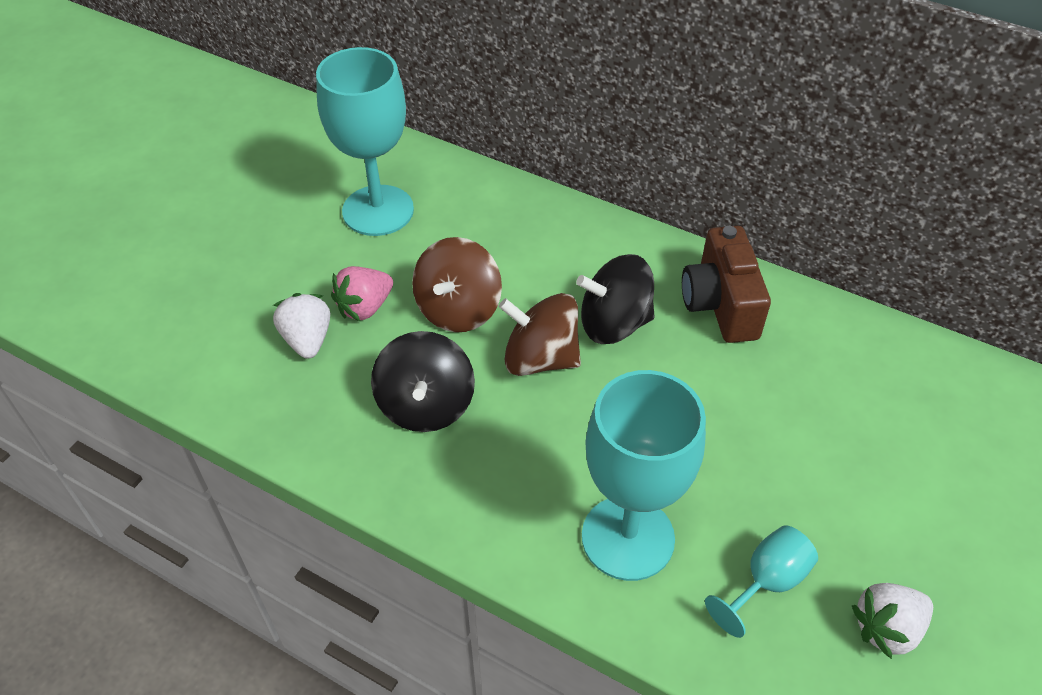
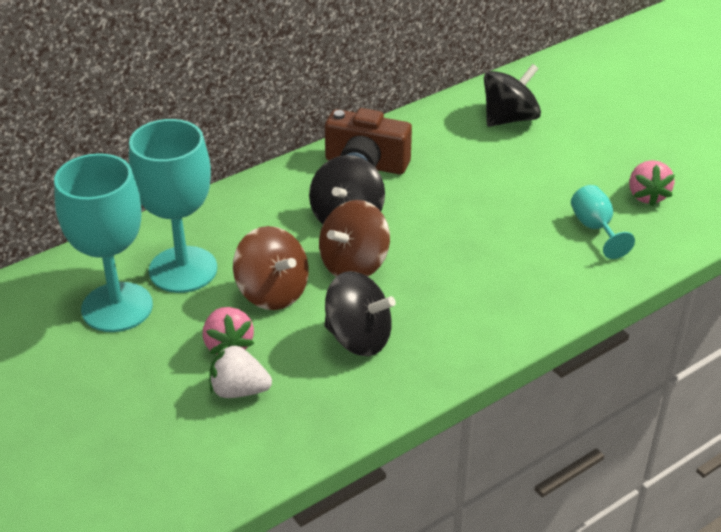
camera: 65 degrees left, 10 degrees down
turquoise goblet [582,370,706,581] -> turquoise goblet moved to [129,119,217,293]
white strawberry [852,583,933,659] -> pink strawberry [629,160,675,207]
none -> black spinning top [484,64,541,127]

